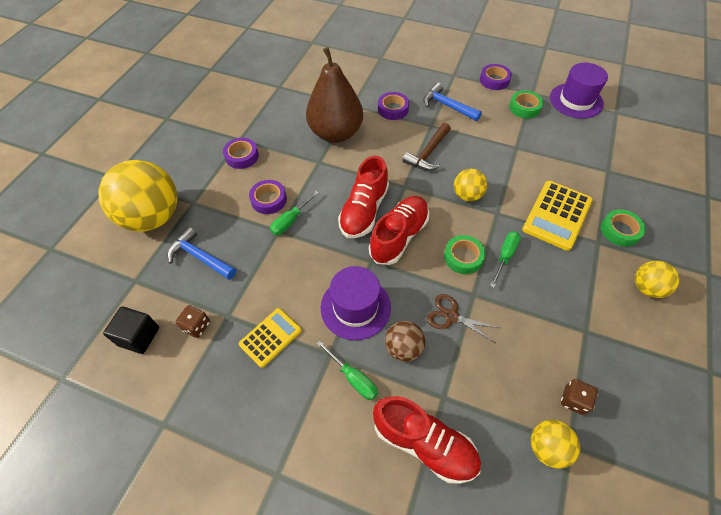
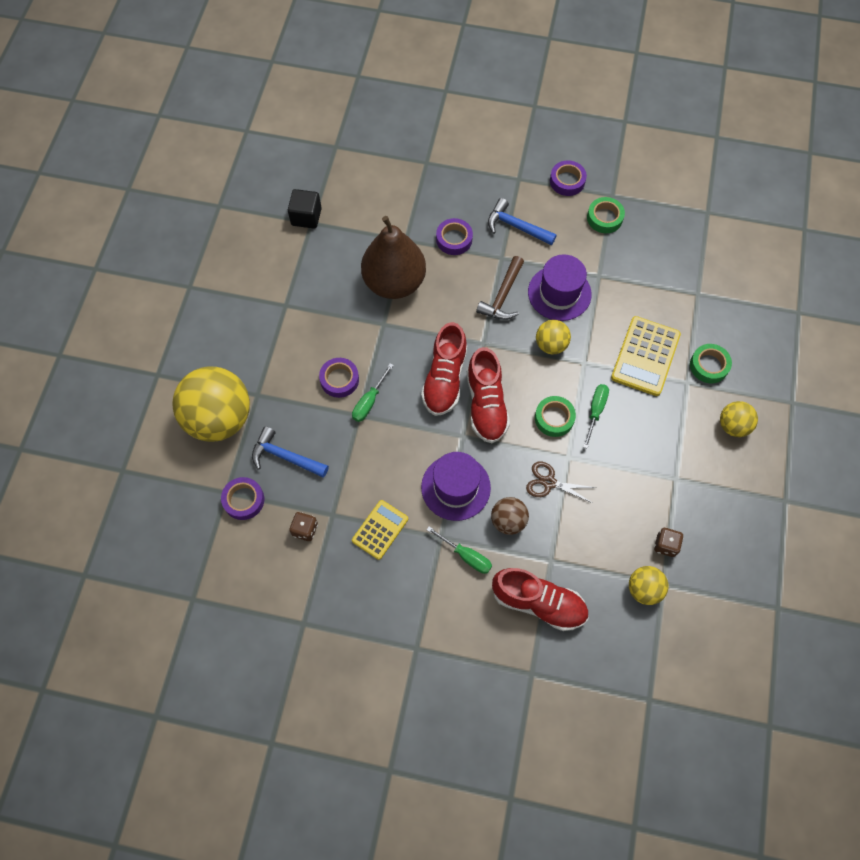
camera: 10 degrees left, 10 degrees up
black cube [103,306,159,354] -> black cube moved to [288,189,322,229]
purple tape [223,138,259,169] -> purple tape moved to [221,477,264,520]
red shoe [369,196,429,265] -> red shoe turned 150 degrees clockwise [467,347,510,443]
purple hat [550,63,608,119] -> purple hat moved to [528,254,592,321]

